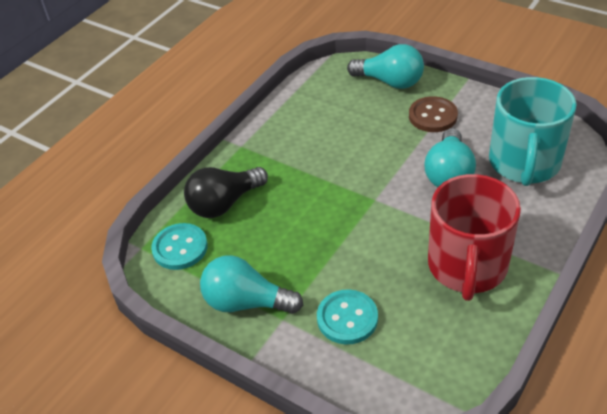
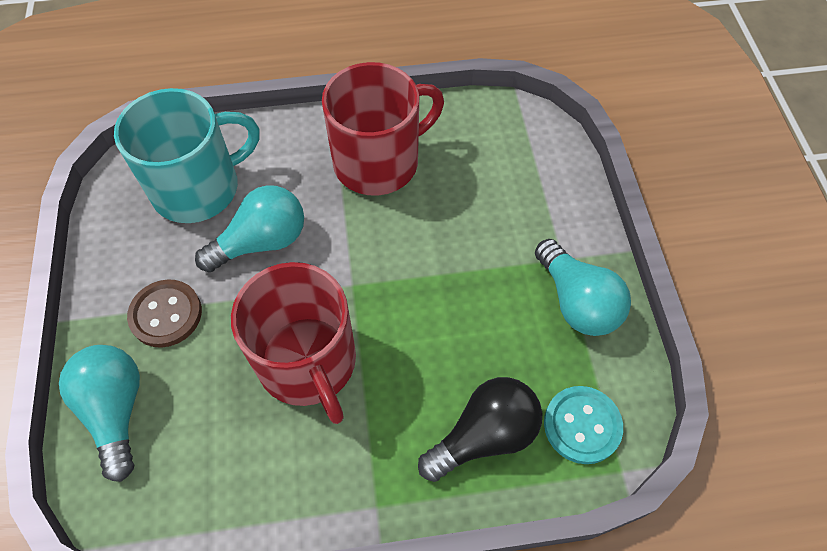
camera: 135 degrees left, 15 degrees up
black light bulb [184,167,268,218] -> black light bulb turned 45 degrees counterclockwise [418,377,542,482]
turquoise button [317,289,378,344] -> none
none -> red mug [231,262,356,424]

